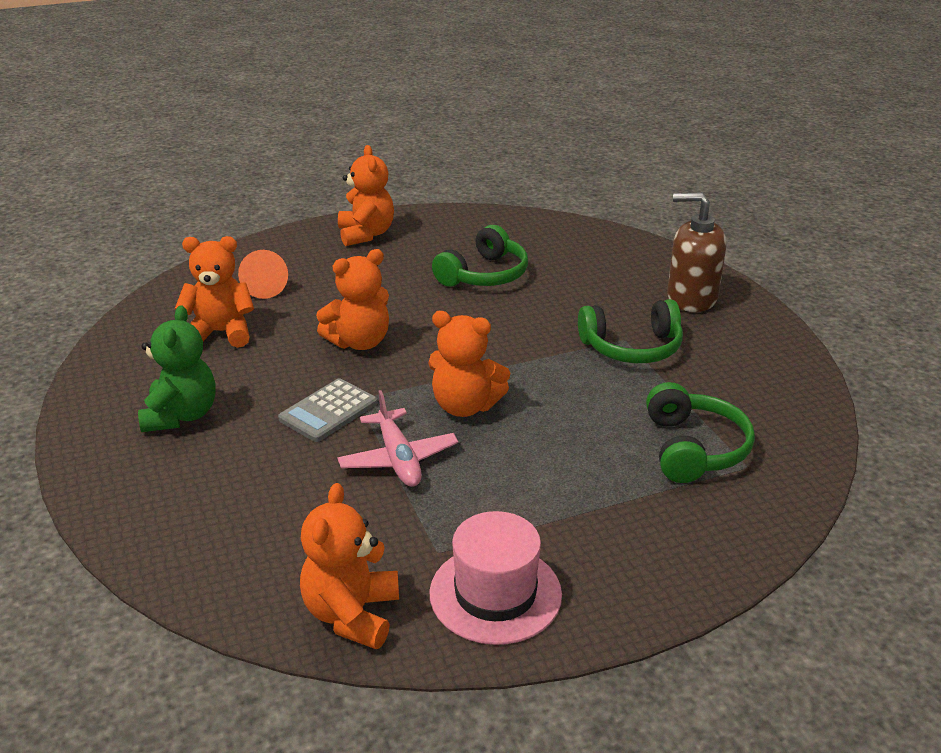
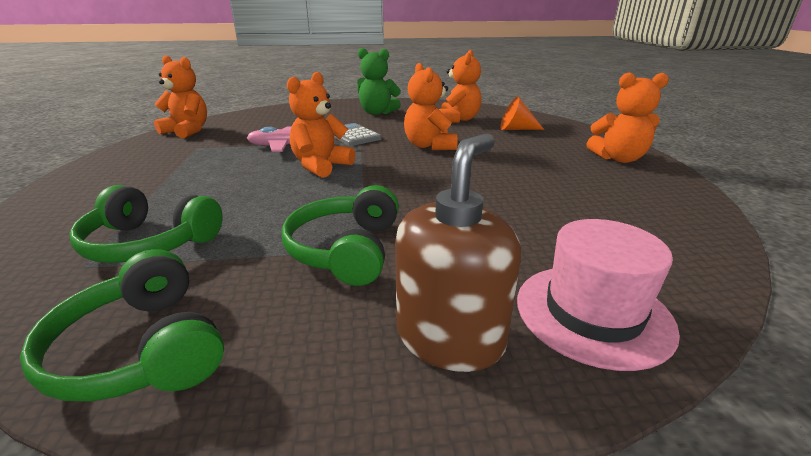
camera: 105 degrees right, 5 degrees down
pink hat [430,511,562,645] -> pink hat moved to [517,219,680,371]
green headphones [432,225,528,287] -> green headphones moved to [20,249,224,402]

